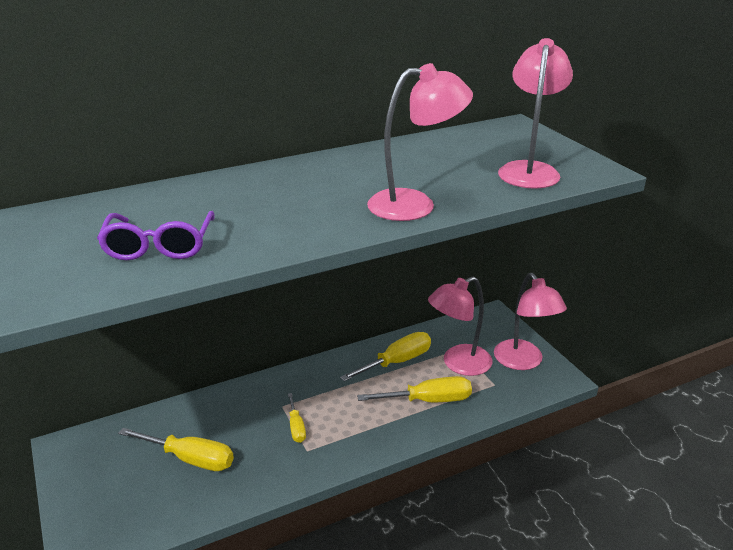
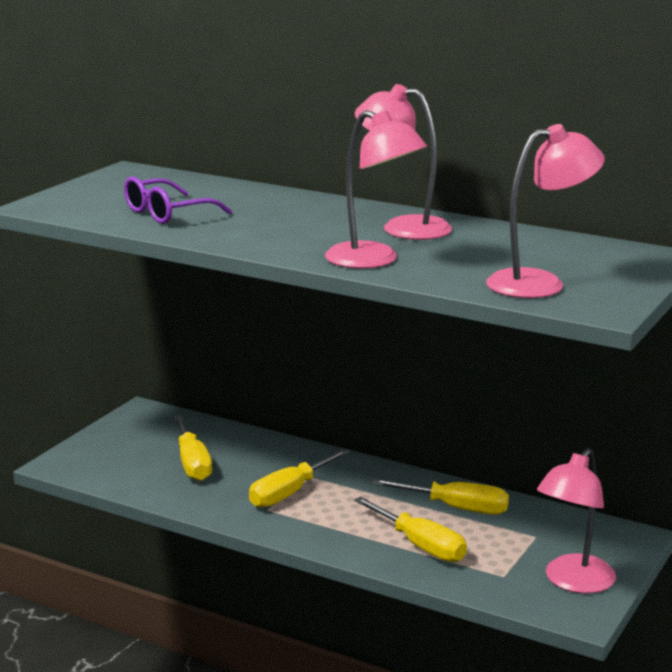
camera: 55 degrees right, 10 degrees down
yellow screwdriver [288,393,306,443] -> yellow screwdriver [249,449,349,508], size x1.75
pink lamp [428,276,492,376] -> pink lamp moved to [355,84,452,240]

